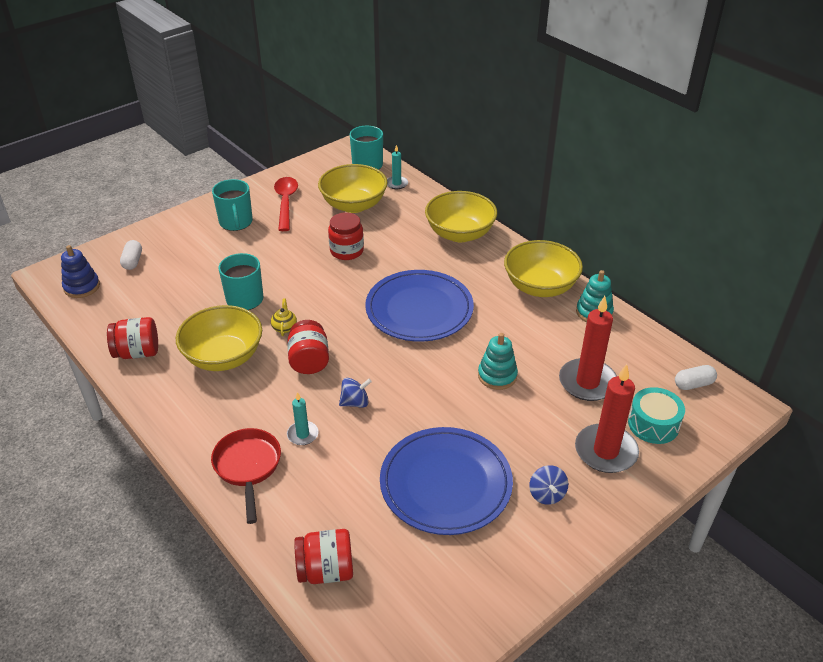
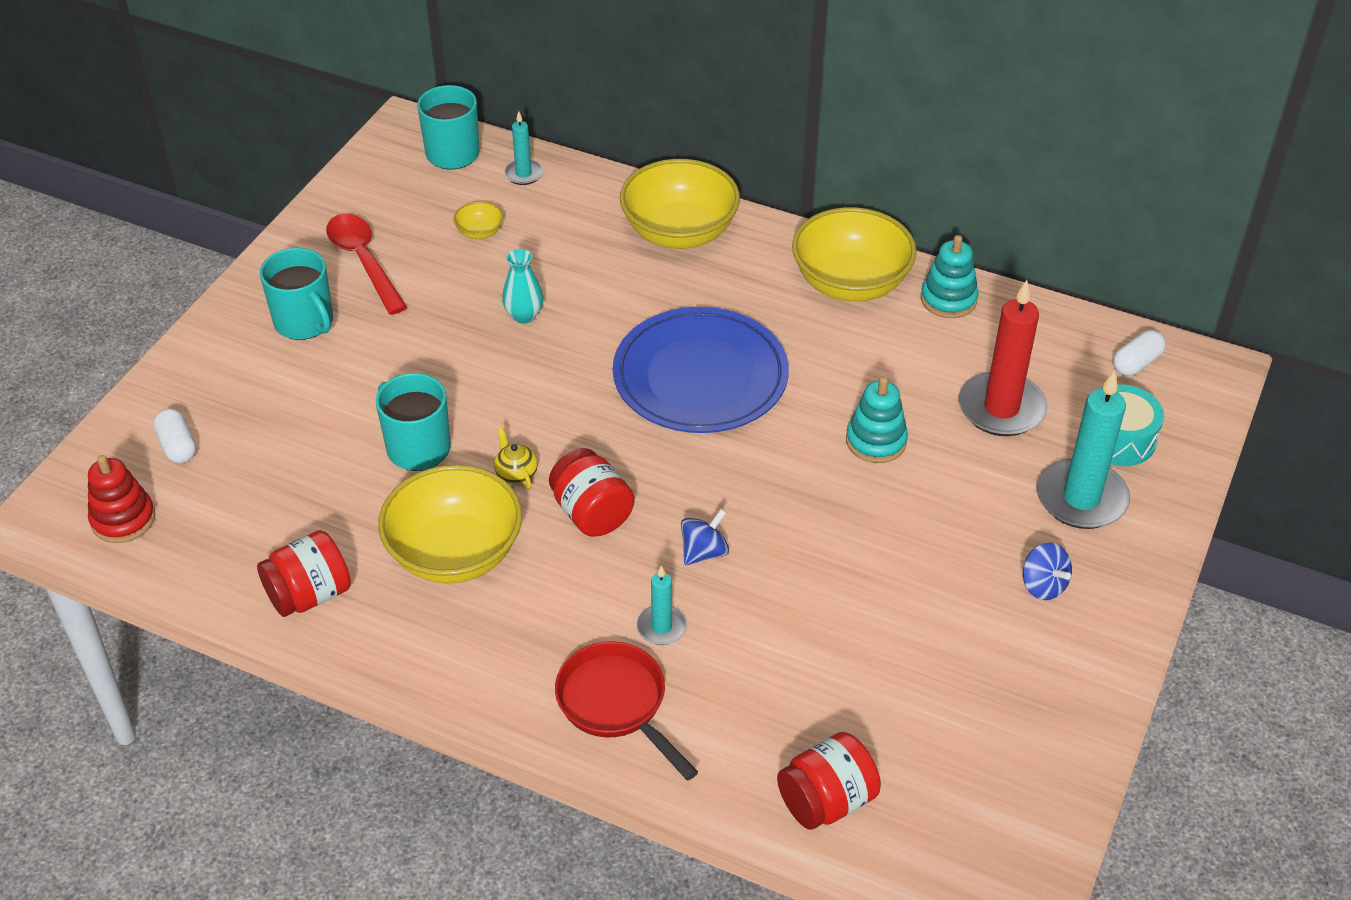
camera: 25 degrees left, 5 degrees up
blue stacking toy [61,245,100,298] -> red stacking toy [88,455,155,543]
yellow bowl [318,164,387,213] -> yellow bowl [453,201,504,239], size x0.42
red jar [328,212,364,260] -> turquoise vase [502,249,543,324]
blue plate [380,427,513,535] -> none
red candle [575,364,639,473] -> turquoise candle [1036,370,1130,529]

